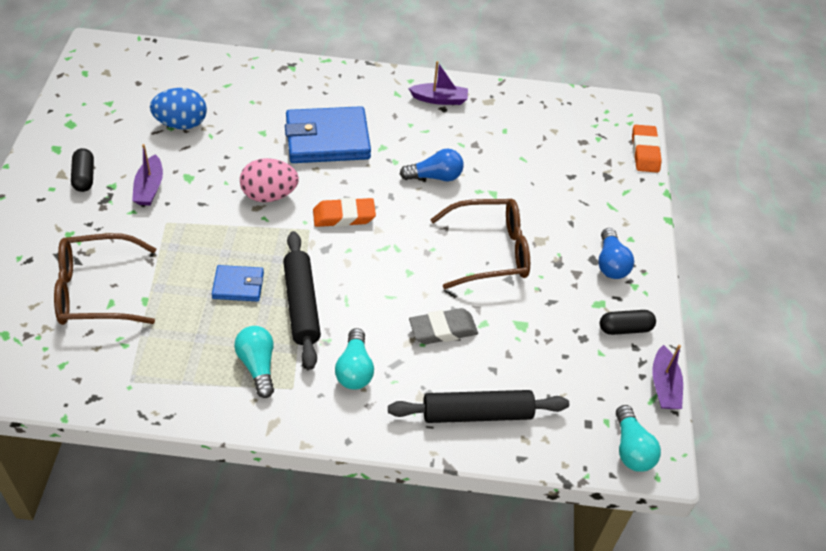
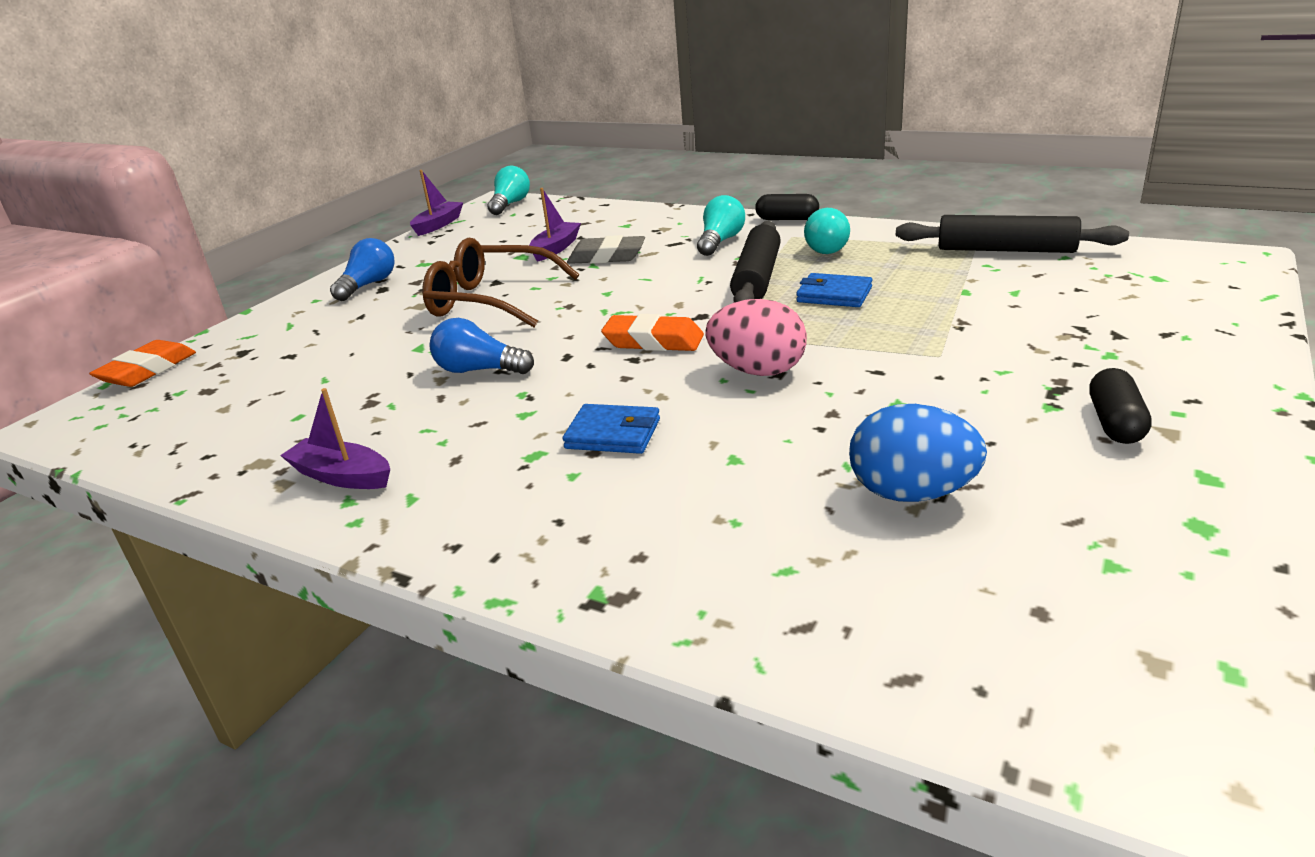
camera: 150 degrees left, 20 degrees down
brown glasses [54,233,156,325] -> none
purple boat [132,144,163,206] -> purple boat moved to [529,188,581,262]
blue wallet [285,106,371,163] -> blue wallet [563,404,660,454], size x0.51
black rolling pin [388,390,569,423] -> black rolling pin moved to [896,215,1129,253]
black capsule [600,310,656,335] -> black capsule moved to [755,194,819,220]

